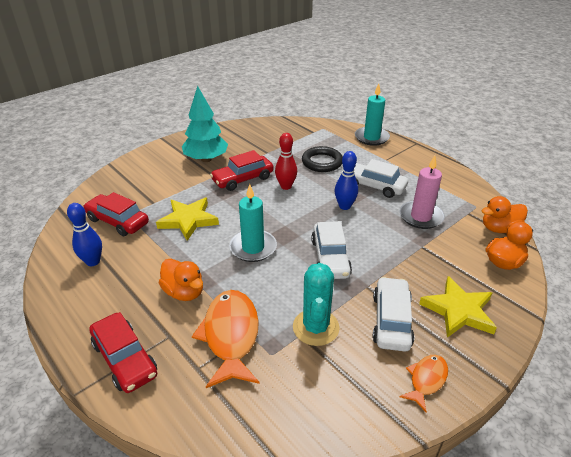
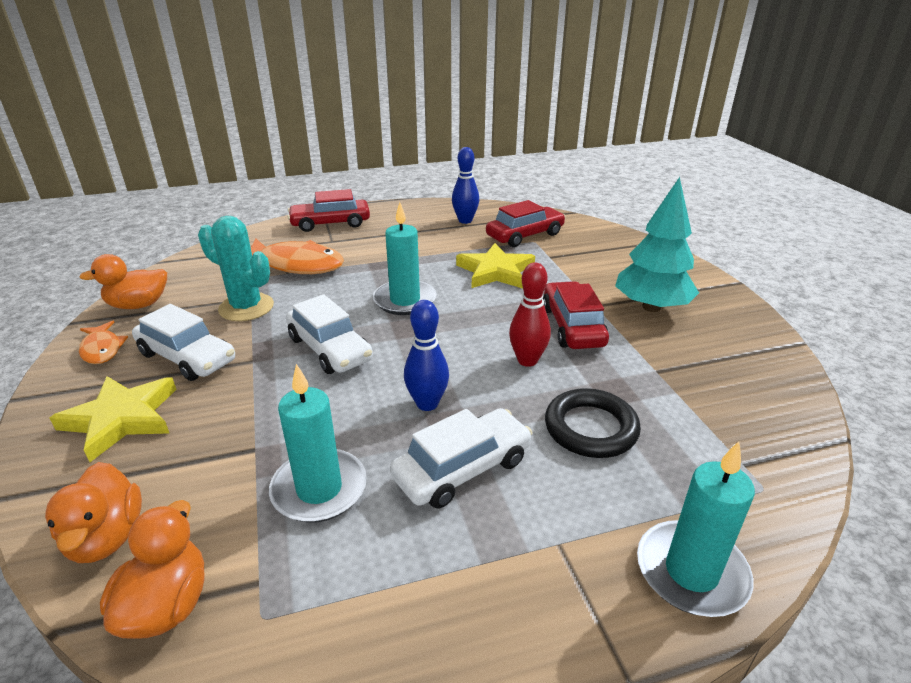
camera: 115 degrees right, 5 degrees down
orange duck [159,259,203,301] -> orange duck moved to [79,254,167,309]
white car [311,221,352,279] -> white car turned 150 degrees counterclockwise [286,294,373,374]
pink candle [400,155,445,229] -> turquoise candle [269,364,367,522]

